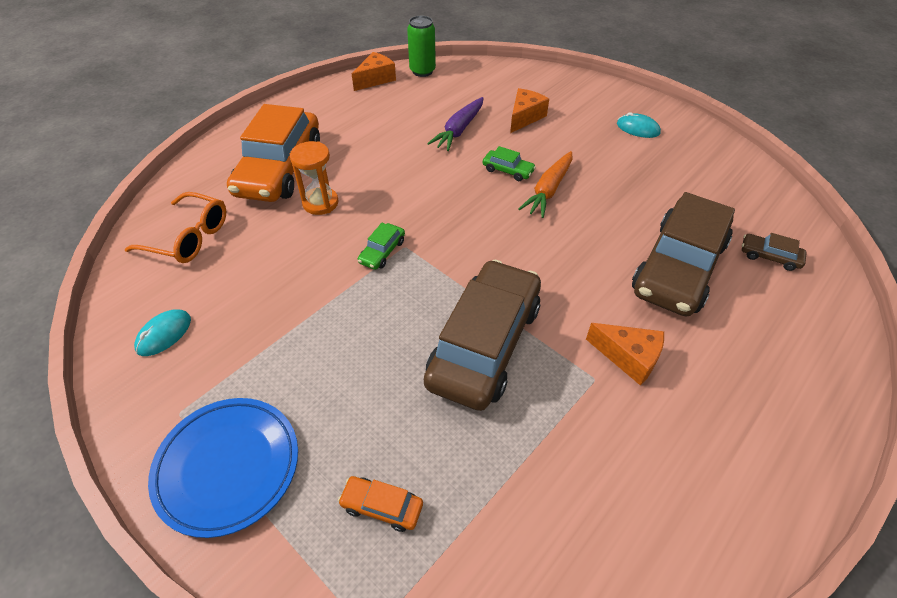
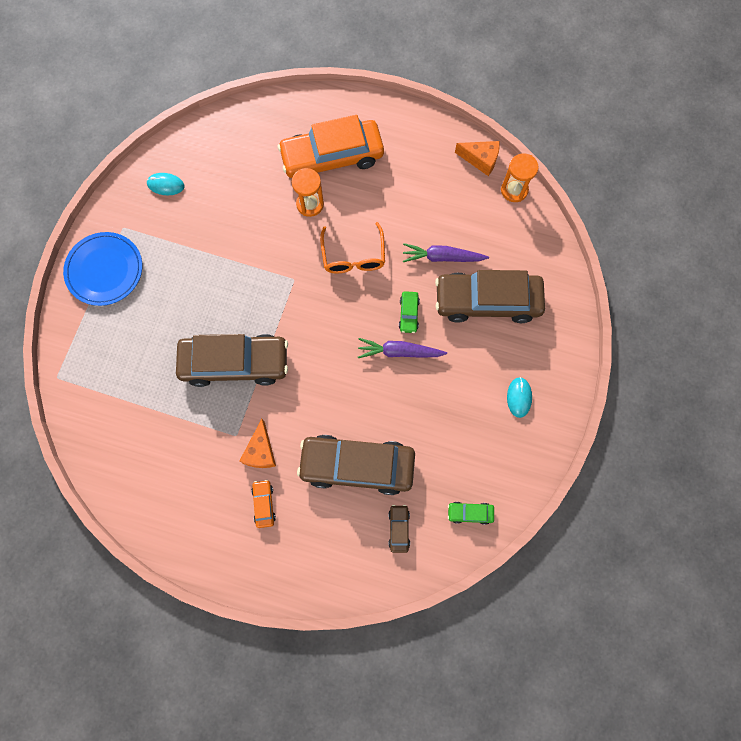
camera: 65 degrees right, 25 degrees up
orange glasses [125,192,226,263] -> orange glasses moved to [320,222,385,273]
orange car [338,476,423,532] -> orange car moved to [251,480,276,528]
green car [358,223,405,270] -> green car moved to [448,502,494,525]
green can [407,16,436,77] -> orange hourglass [501,153,539,202]
orange cheese [510,88,549,133] -> brown car [435,270,545,323]
orange carrot [519,151,572,218] -> purple carrot [358,338,447,358]

